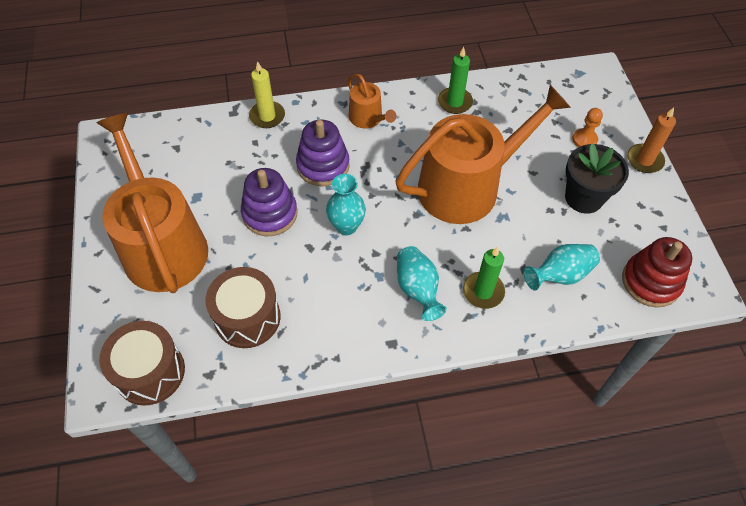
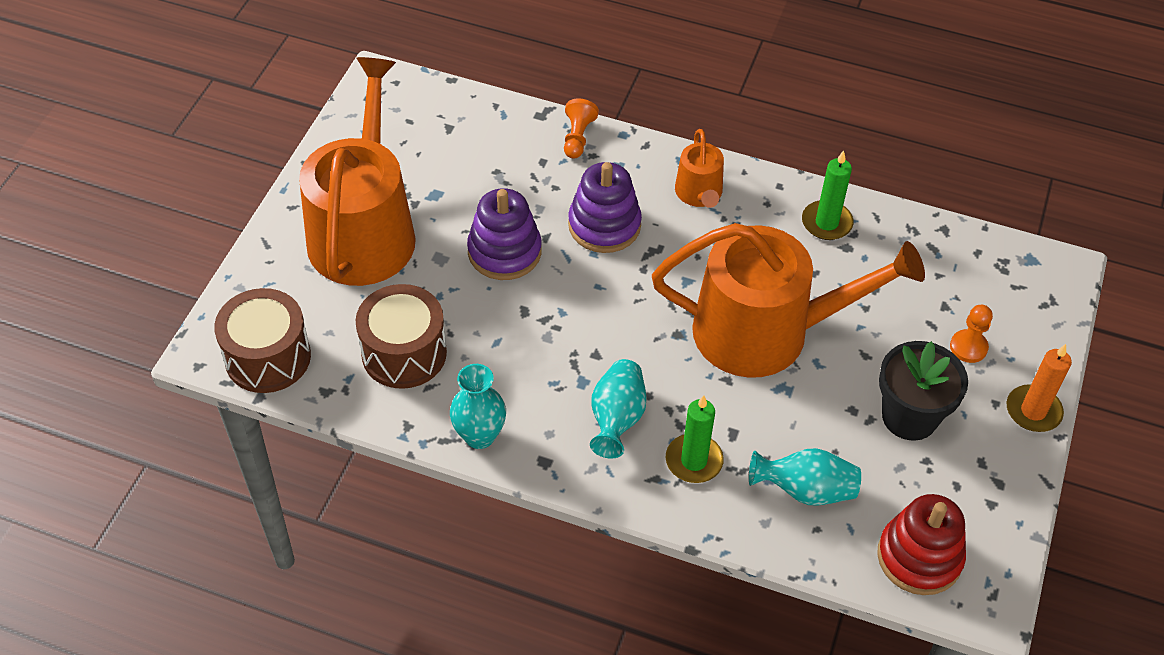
camera: 30 degrees right, 5 degrees down
yellow candle [249,61,285,128] -> orange pawn [564,99,599,158]
turquoise vase [326,174,366,235] -> turquoise vase moved to [450,364,506,449]

